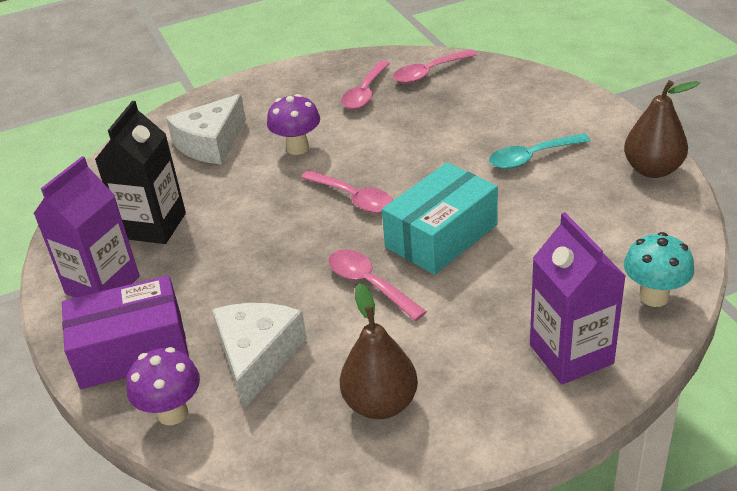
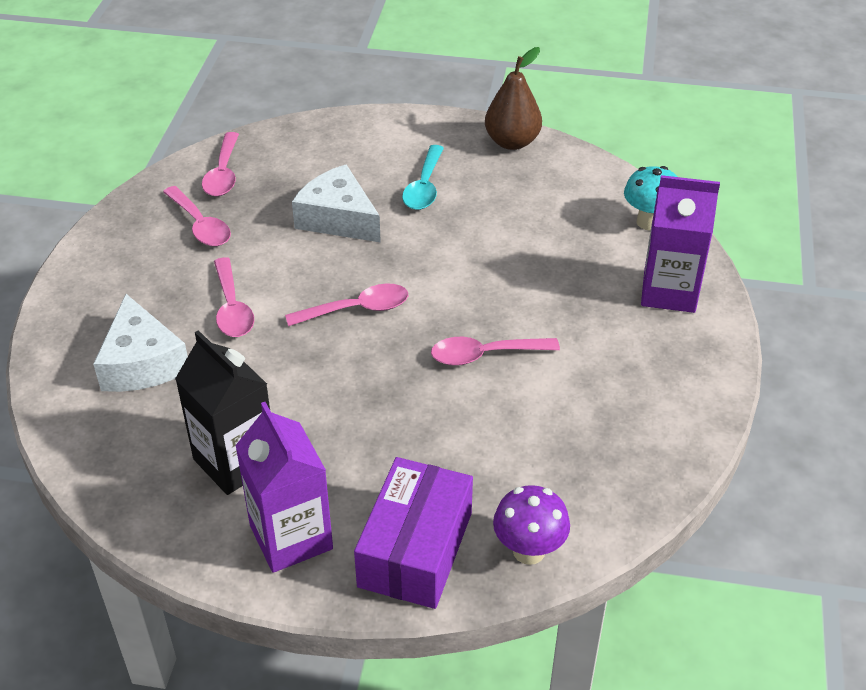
camera: 60 degrees left, 5 degrees up
white cheese [212,303,307,409] -> white cheese moved to [292,165,381,243]
purple mushroom [267,94,320,155] -> pink spoon [214,257,254,337]
brown pear [340,283,418,419] -> none
turquoise box [382,162,498,275] -> none

